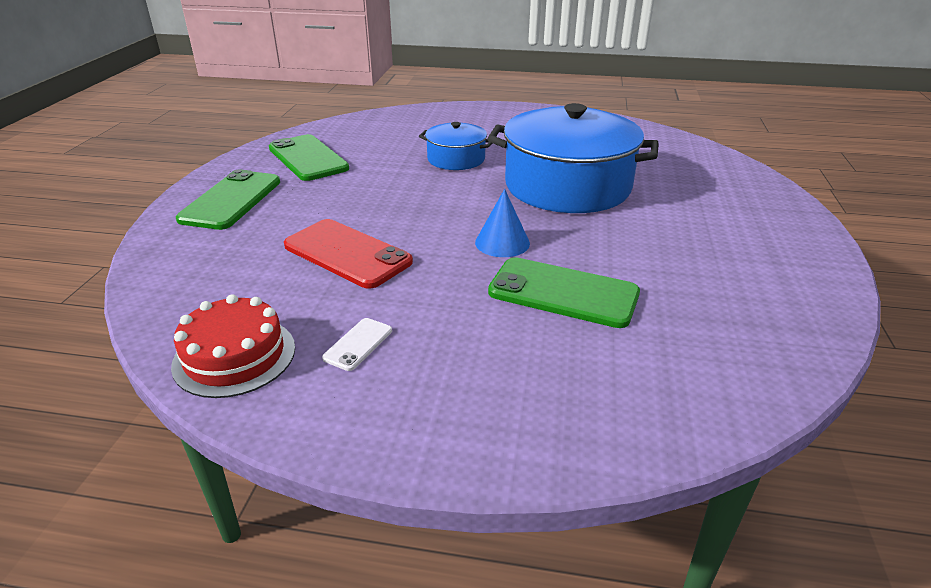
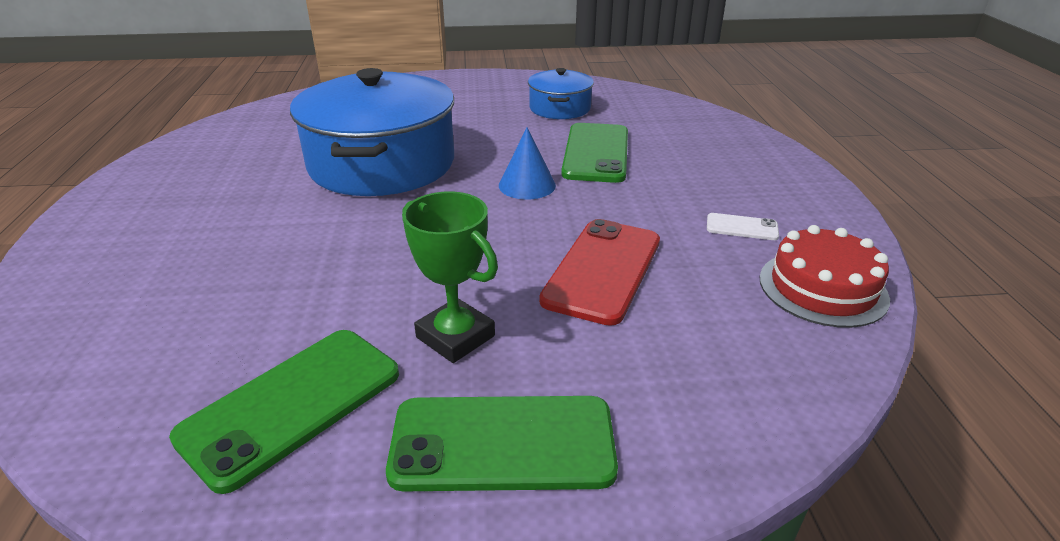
camera: 105 degrees left, 0 degrees up
blue pot [419,122,492,170] -> blue pot moved to [528,68,594,119]
none -> green trophy [402,191,498,363]

